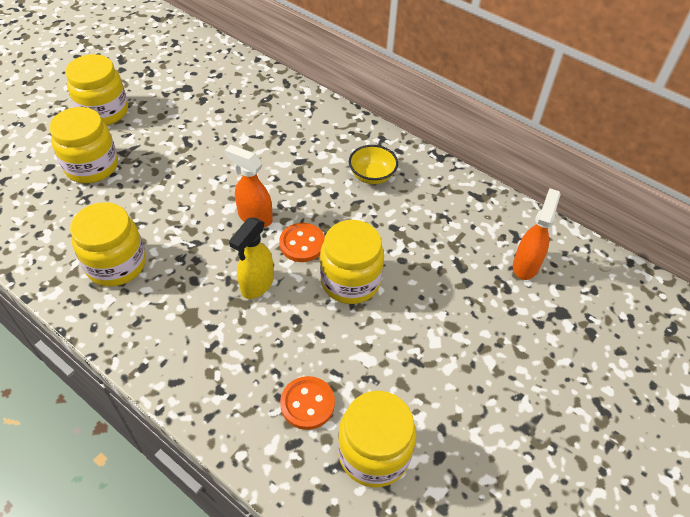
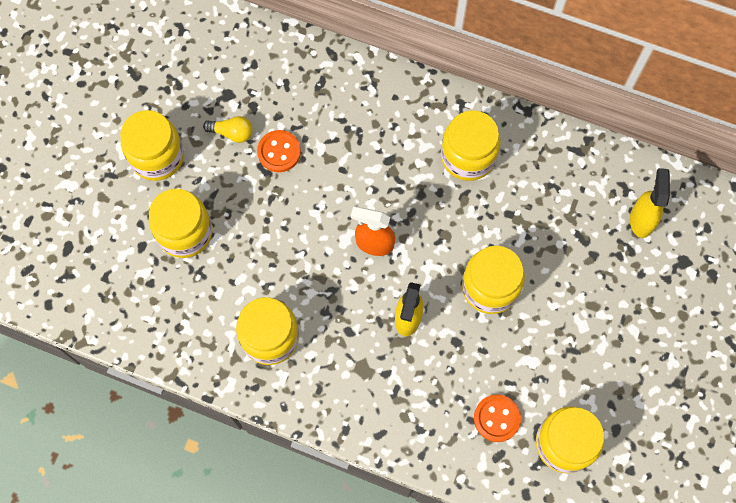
camera: 15 degrees left, 20 degrees up
orange button [279,223,325,262] -> orange button moved to [257,130,301,172]
yellow bowl [349,145,398,184] -> yellow jar [441,110,501,181]
orange spray bottle [513,188,561,280] -> yellow spray bottle [630,168,670,238]
none -> yellow light bulb [203,116,253,143]

